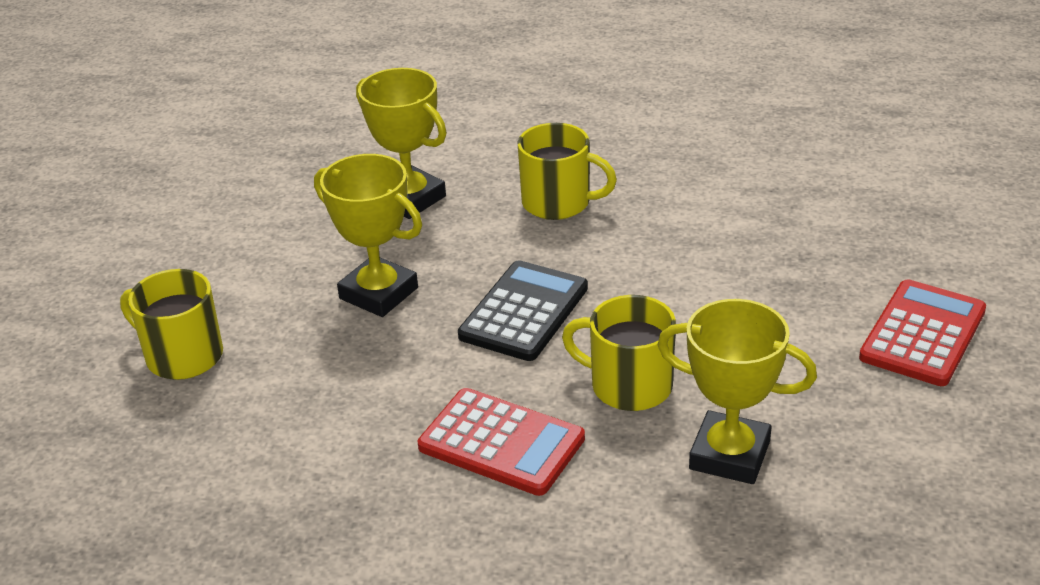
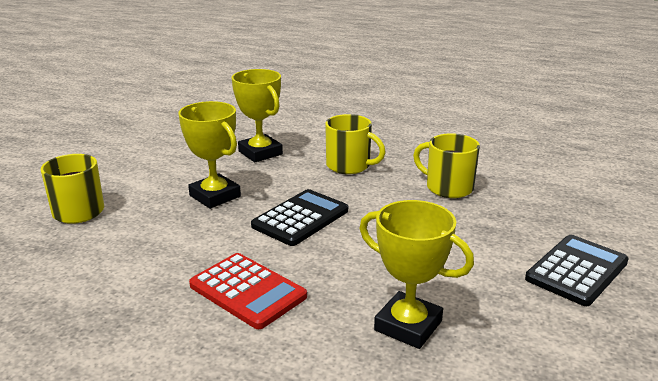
camera: 10 degrees right, 10 degrees down
yellow mug [562,295,676,411] -> yellow mug moved to [413,133,480,198]
red calculator [859,279,986,386] -> black calculator [525,235,629,306]

